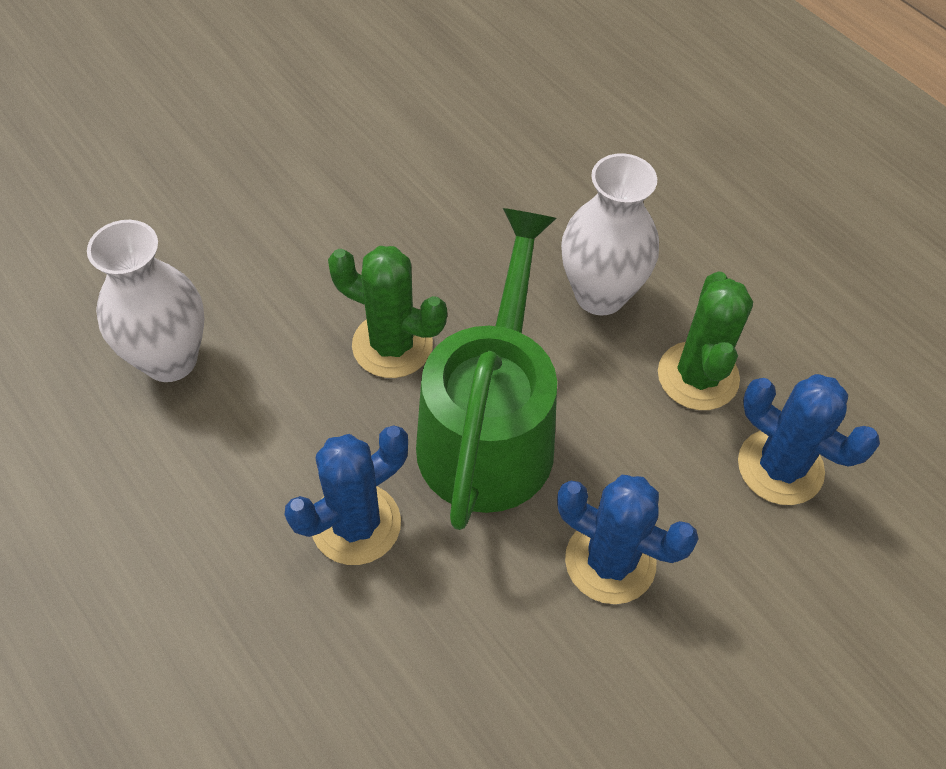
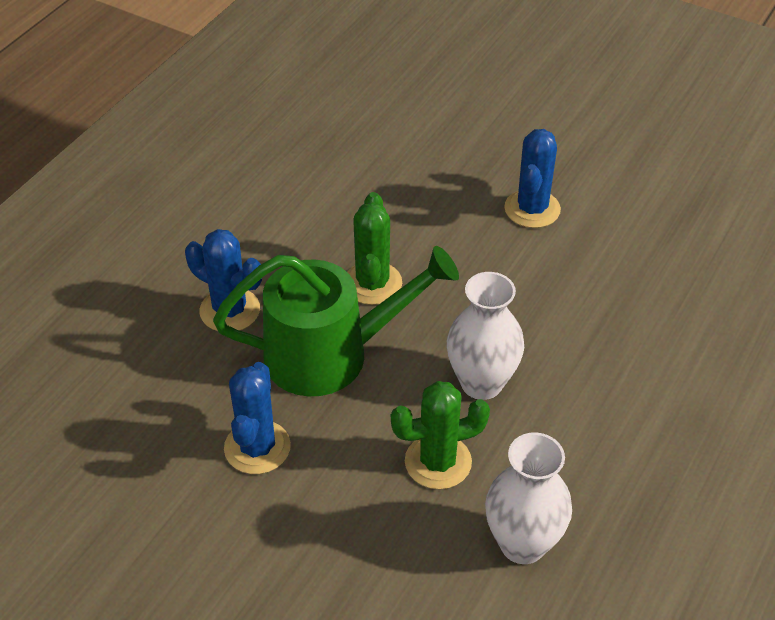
camera: 70 degrees right, 10 degrees down
white vase [87,220,204,382] -> white vase moved to [485,433,572,564]
blue cactus [738,374,880,505] -> blue cactus moved to [504,129,561,228]

